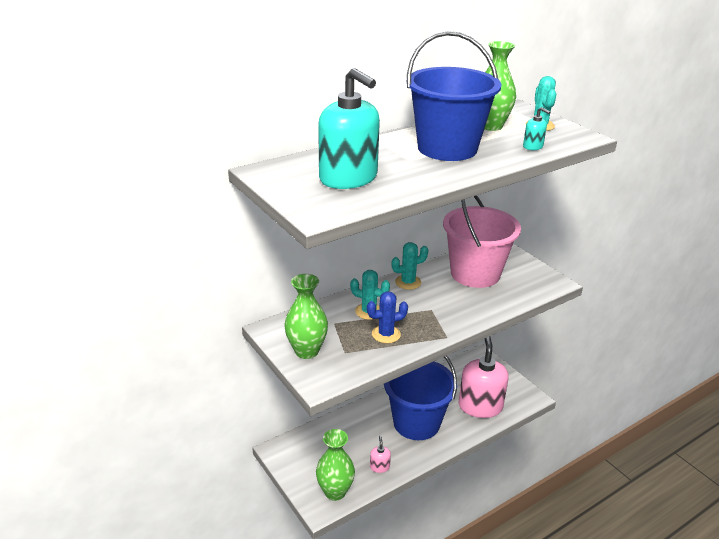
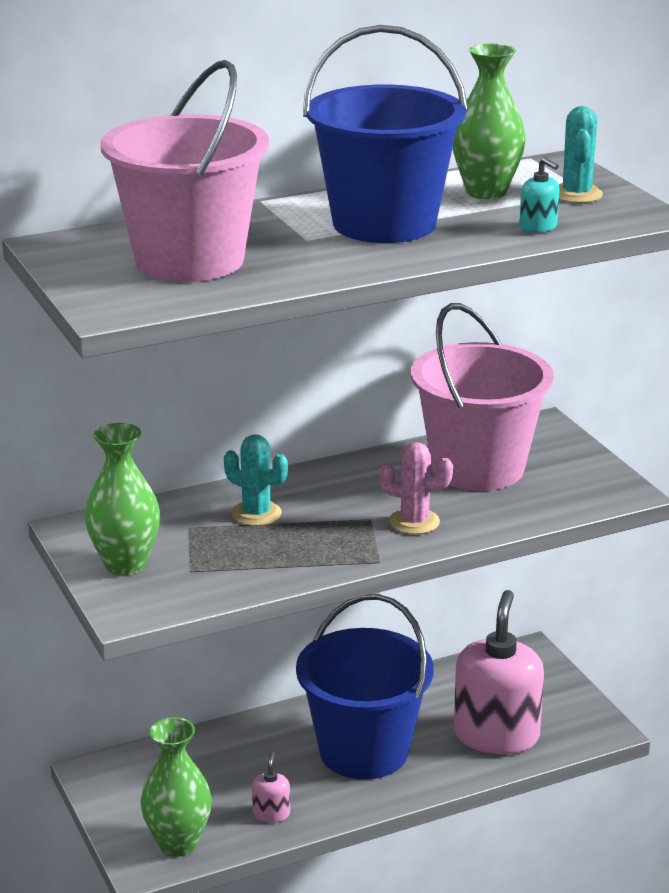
camera: 10 degrees right, 5 degrees down
turquoise soap dispenser [318,68,380,189] -> pink bucket [100,60,269,282]
blue cactus [367,291,408,343] -> none
turquoise cactus [392,242,428,290] -> none
none -> pink cactus [379,442,453,534]

